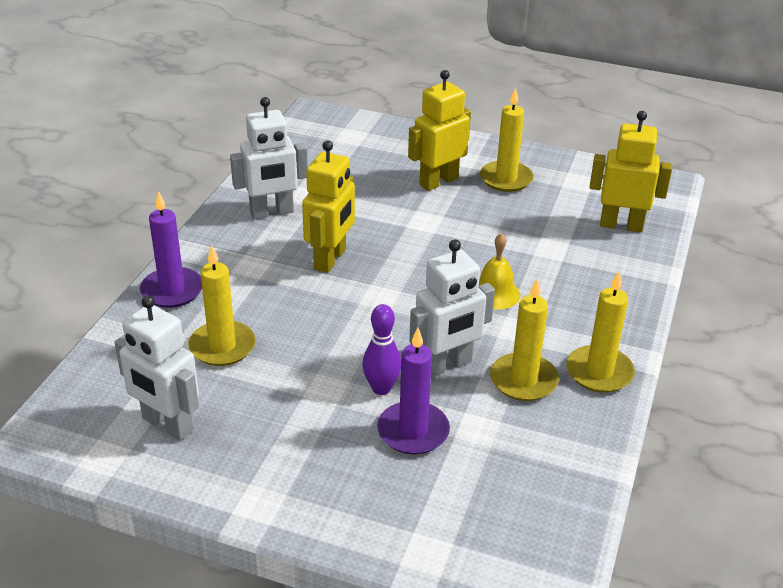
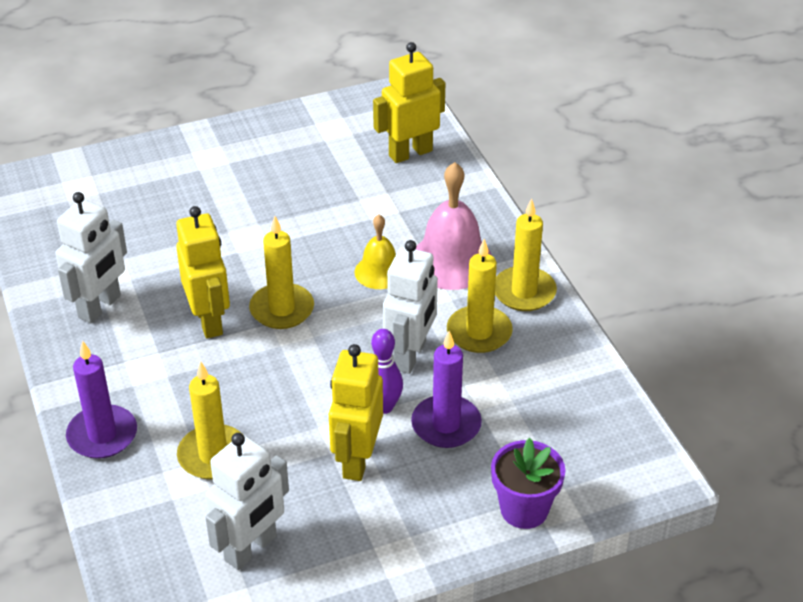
camera: 40 degrees left, 5 degrees up
white robot [115,295,199,440] -> white robot turned 45 degrees counterclockwise [205,433,289,570]
yellow robot [408,70,471,191] -> yellow robot moved to [329,344,383,481]
yellow candle [480,87,534,192] -> yellow candle moved to [249,216,314,329]
none -> pink bell [416,162,492,290]
none -> purple flower pot [491,438,565,529]

